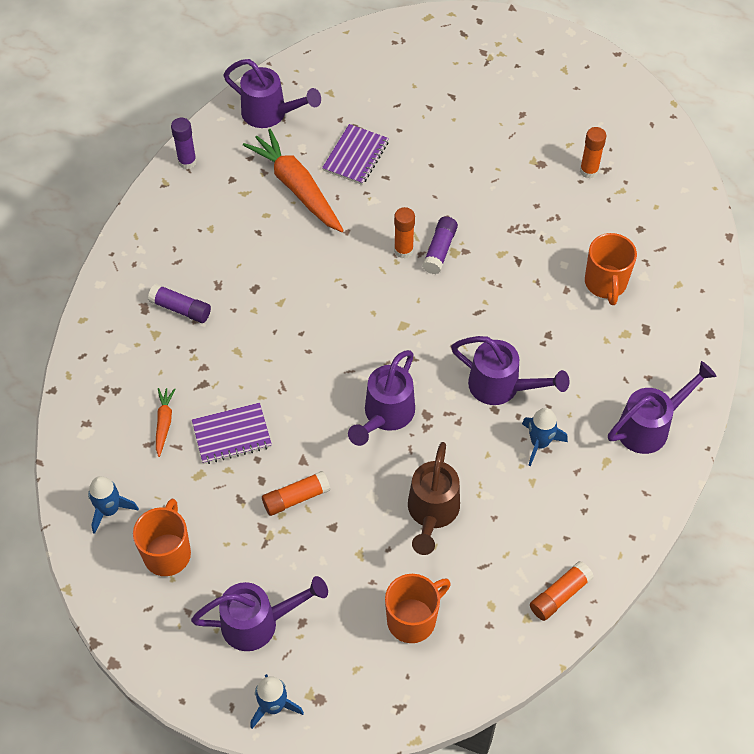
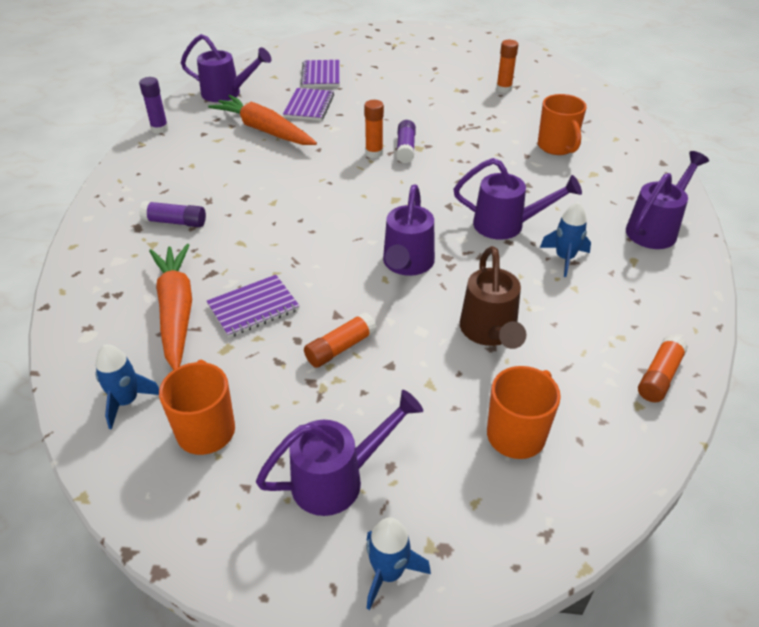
camera: 15 degrees left, 15 degrees down
orange carrot [156,388,175,457] -> orange carrot [149,244,192,370], size x2.12
none -> purple notebook [301,60,340,87]

